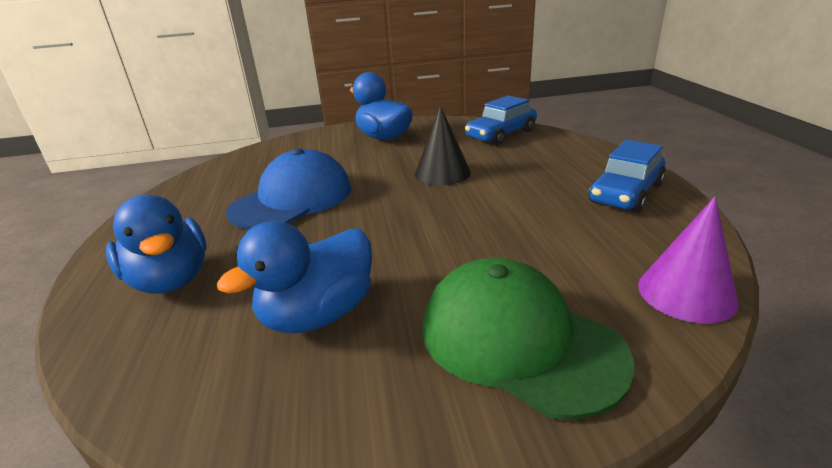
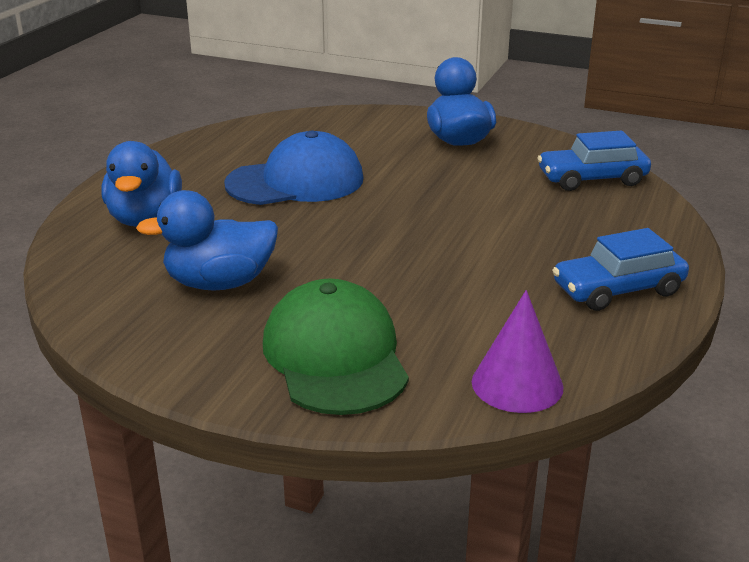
camera: 30 degrees right, 0 degrees up
black cone [415,106,471,185] -> none

